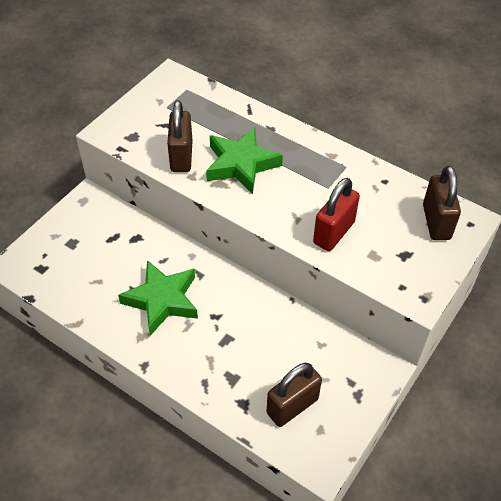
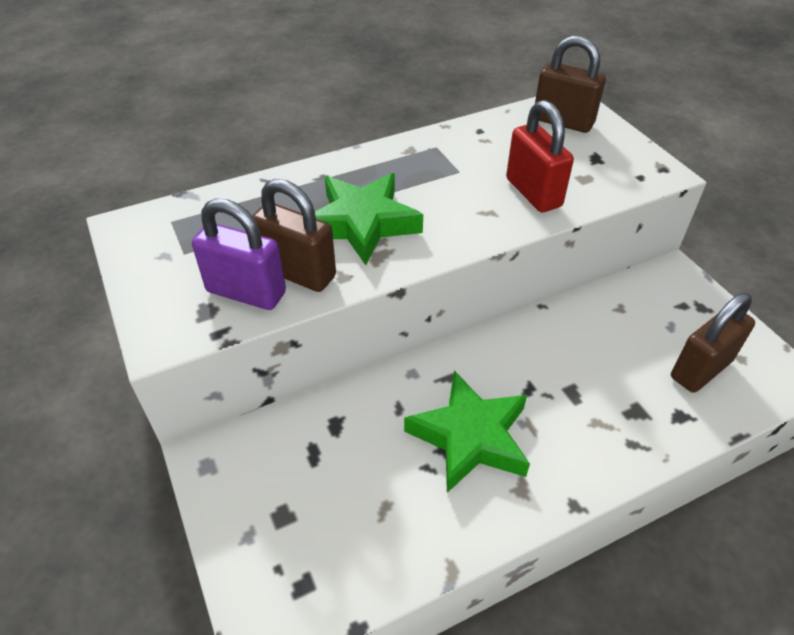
camera: 60 degrees left, 5 degrees down
brown padlock [267,363,322,427] -> brown padlock turned 60 degrees clockwise [671,293,755,393]
none -> purple padlock [192,199,286,310]

